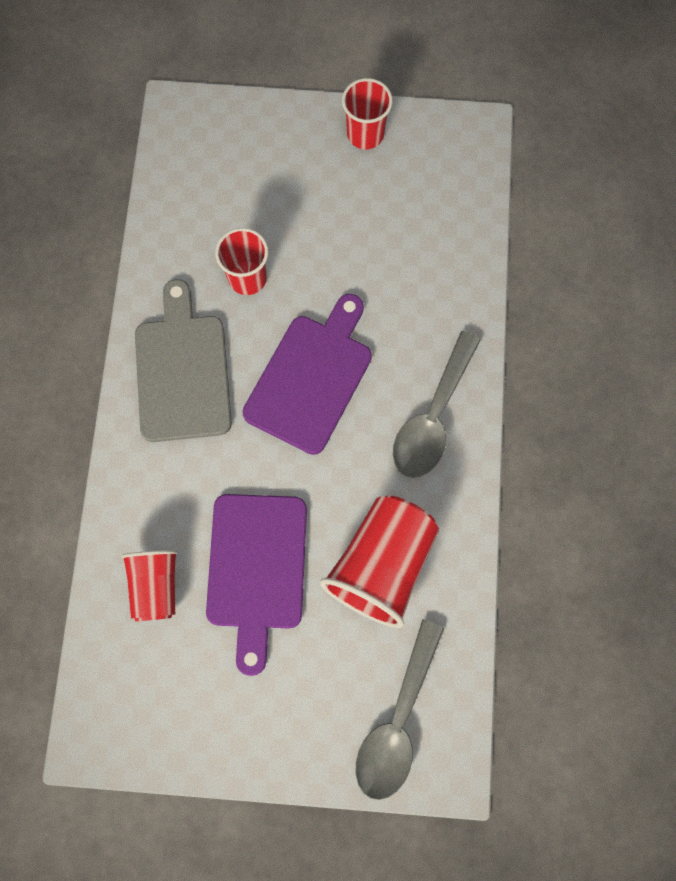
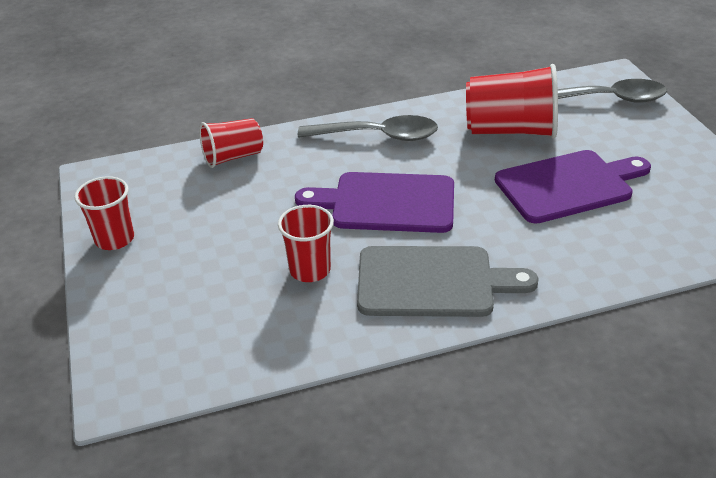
camera: 110 degrees left, 35 degrees down
red cup [121,550,178,621] -> red cup moved to [199,118,263,168]
grey cutting board [135,279,232,442] -> grey cutting board turned 150 degrees counterclockwise [357,246,539,317]

